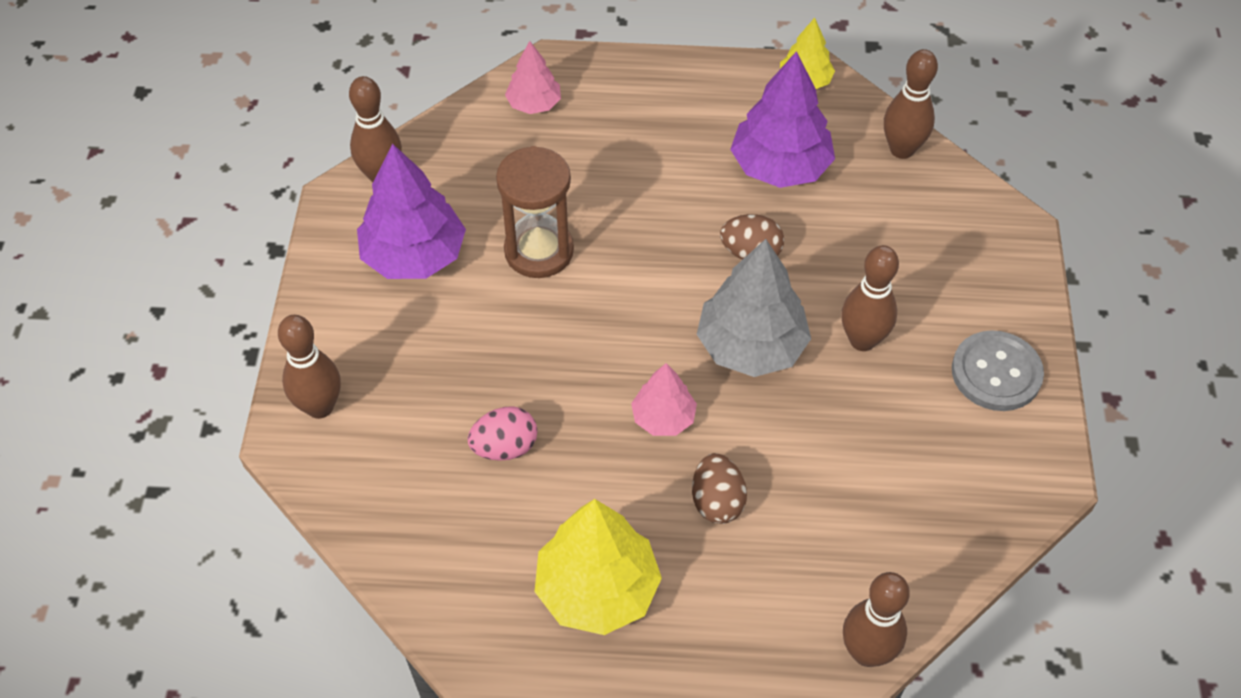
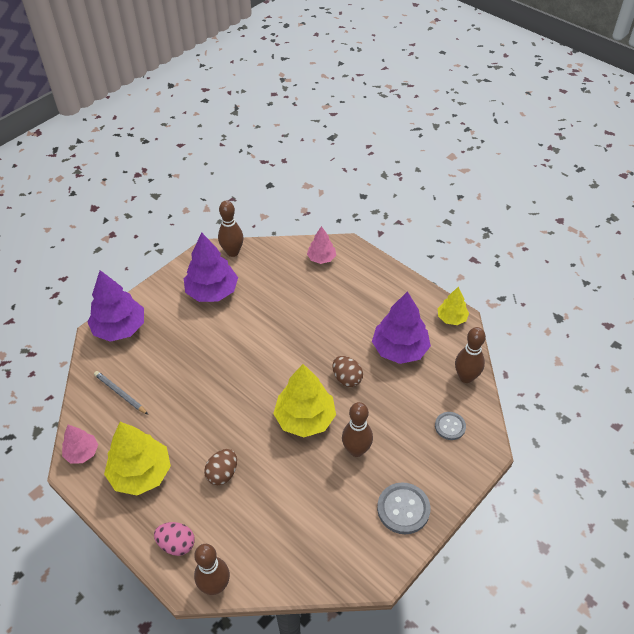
camera: 40 degrees right, 5 degrees down
brown bowling pin [278,315,341,419] -> purple tree [87,270,144,342]
pink egg [467,407,537,461] -> pink egg moved to [154,522,195,556]
brown hourglass [496,146,574,278] -> none
pink tree [631,363,697,436] -> pink tree moved to [62,425,98,463]
grey tree [696,239,811,377] -> yellow tree [273,364,336,438]
none -> grey pencil [94,371,148,414]
none -> grey button [435,412,466,440]

